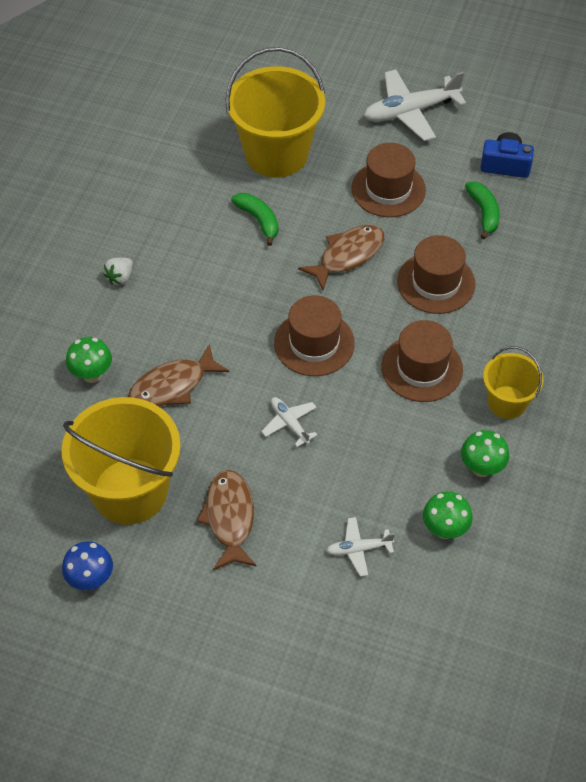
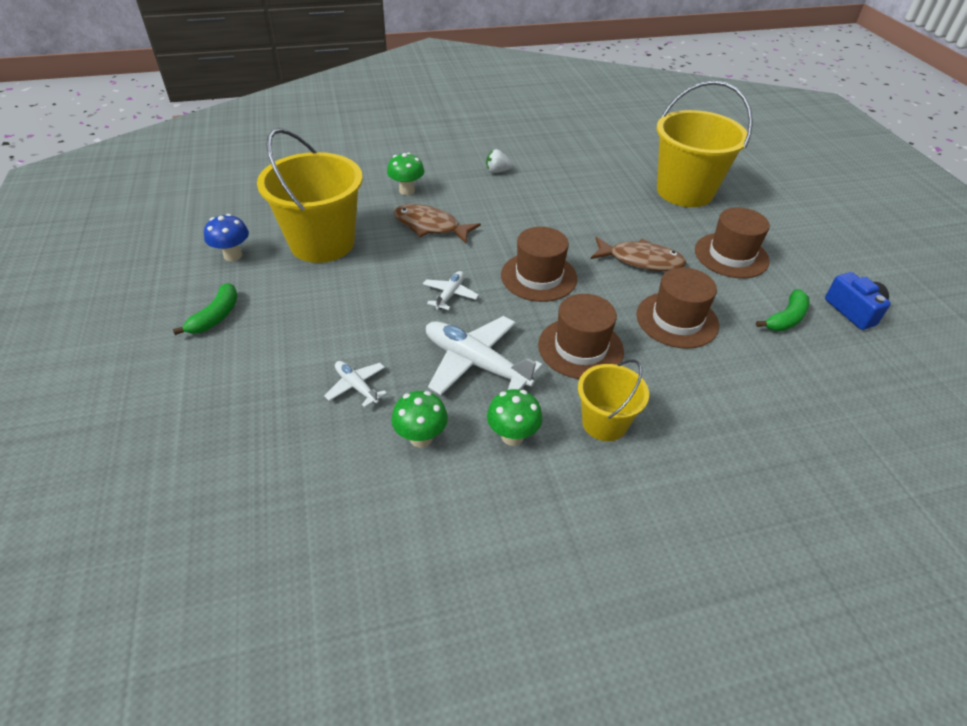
camera: 55 degrees right, 10 degrees down
brown fish [196,470,257,570] -> none
green banana [231,193,278,246] -> green banana moved to [173,283,238,335]
white plane [364,69,466,141] -> white plane moved to [426,316,543,395]

